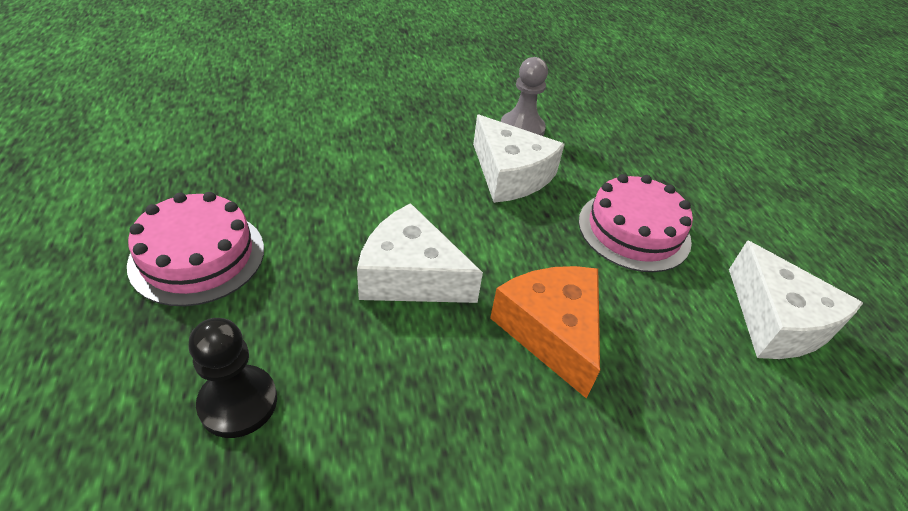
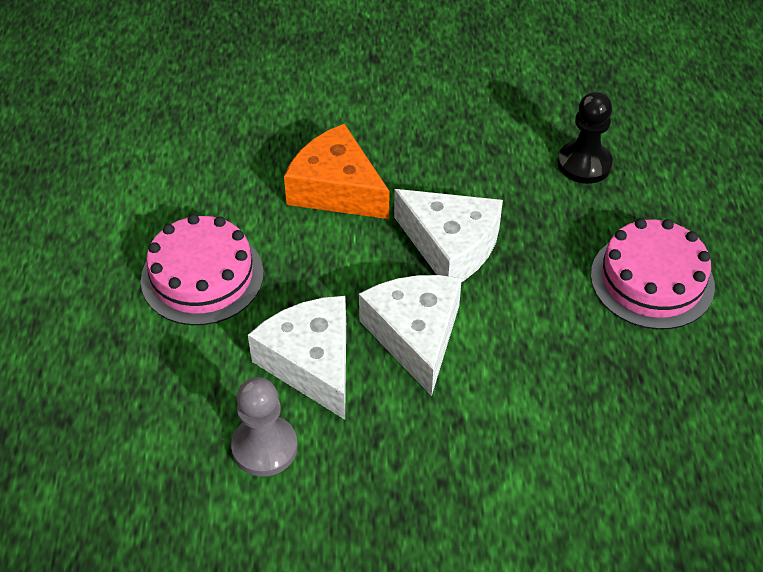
camera: 165 degrees left, 5 degrees up
orange cheese [490,266,600,399] -> orange cheese turned 135 degrees clockwise [284,124,389,219]
white cheese [729,240,863,359] -> white cheese moved to [359,275,462,396]

